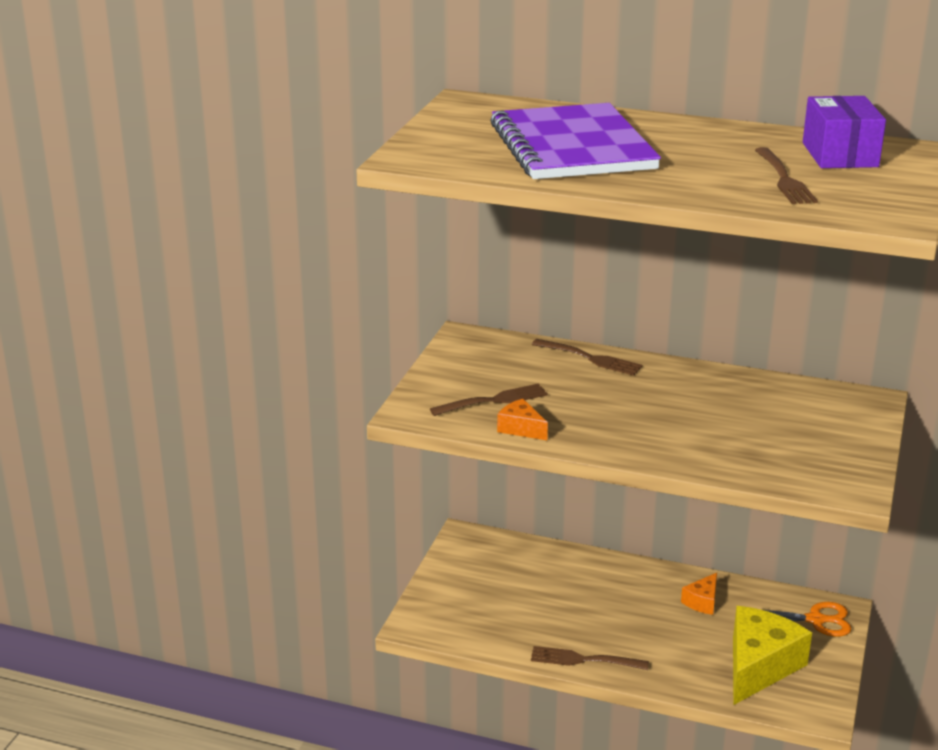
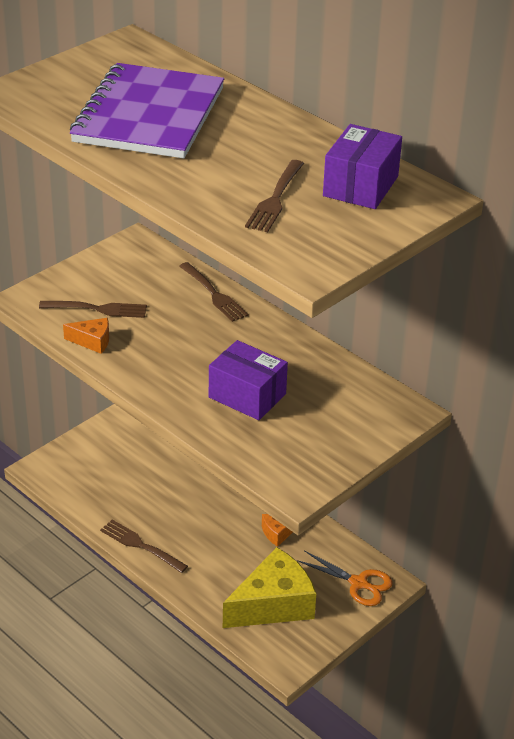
camera: 25 degrees right, 10 degrees up
orange cheese [497,399,548,440] -> orange cheese turned 120 degrees clockwise [63,318,109,354]
none -> purple box [209,340,288,420]

